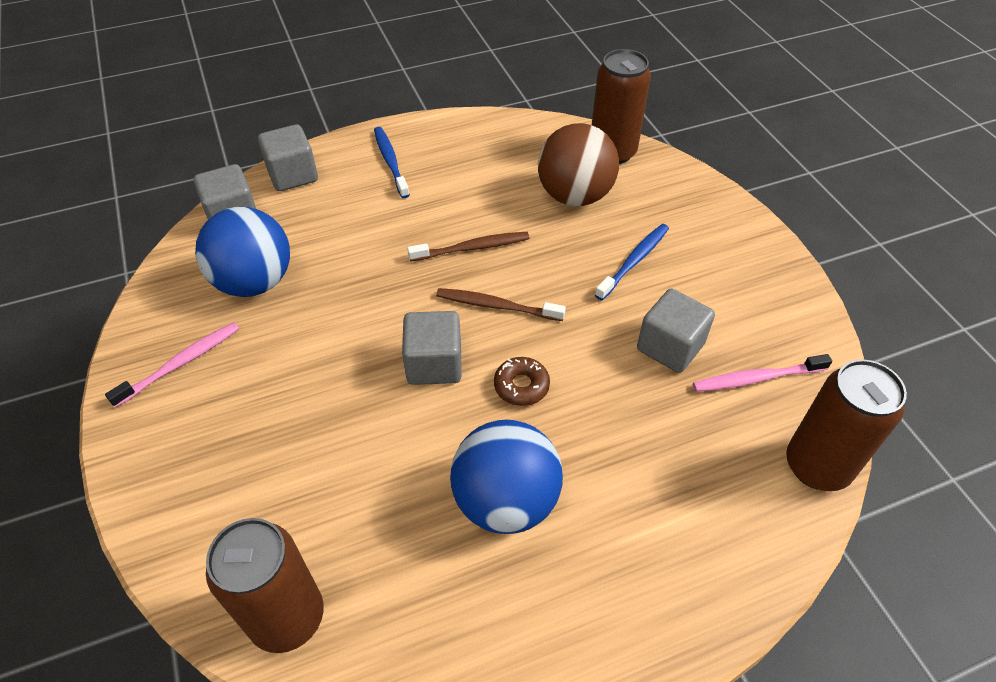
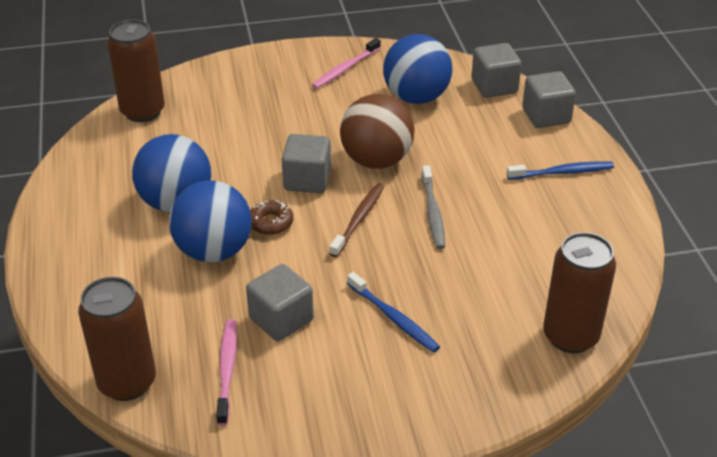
camera: 100 degrees right, 10 degrees down
pink toothbrush [105,322,239,408] -> pink toothbrush turned 75 degrees clockwise [312,38,381,89]
brown toothbrush [407,232,529,262] -> grey toothbrush [422,165,445,249]
brown ball [538,123,619,206] -> brown ball moved to [340,94,414,169]
none -> blue ball [169,180,252,262]

